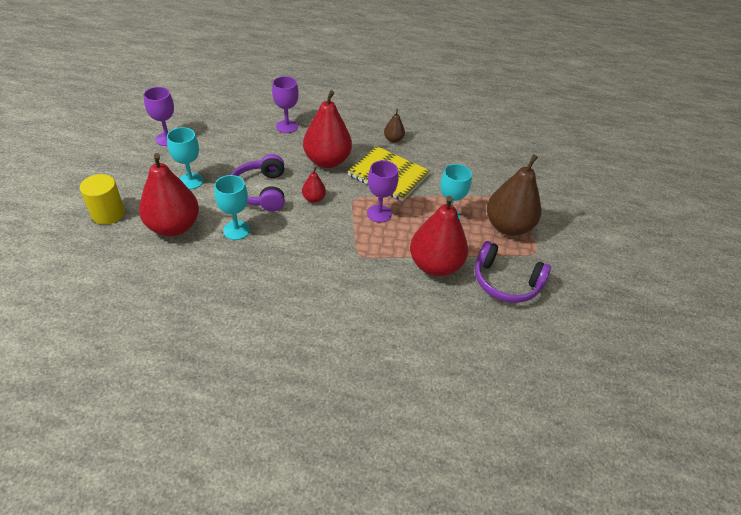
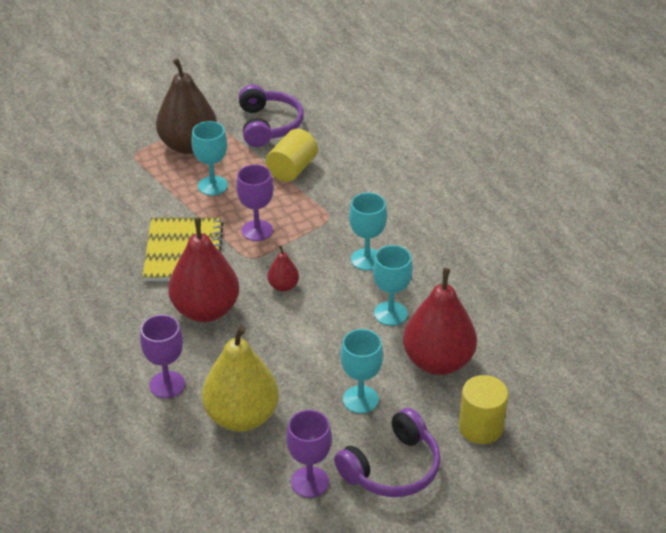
camera: 120 degrees left, 5 degrees down
purple headphones [231,154,285,212] -> purple headphones moved to [334,408,441,497]
brown pear [384,109,405,143] -> none
red pear [410,196,468,276] -> yellow cylinder [266,129,318,182]
none -> yellow pear [202,326,279,432]
none -> turquoise goblet [349,193,387,271]

